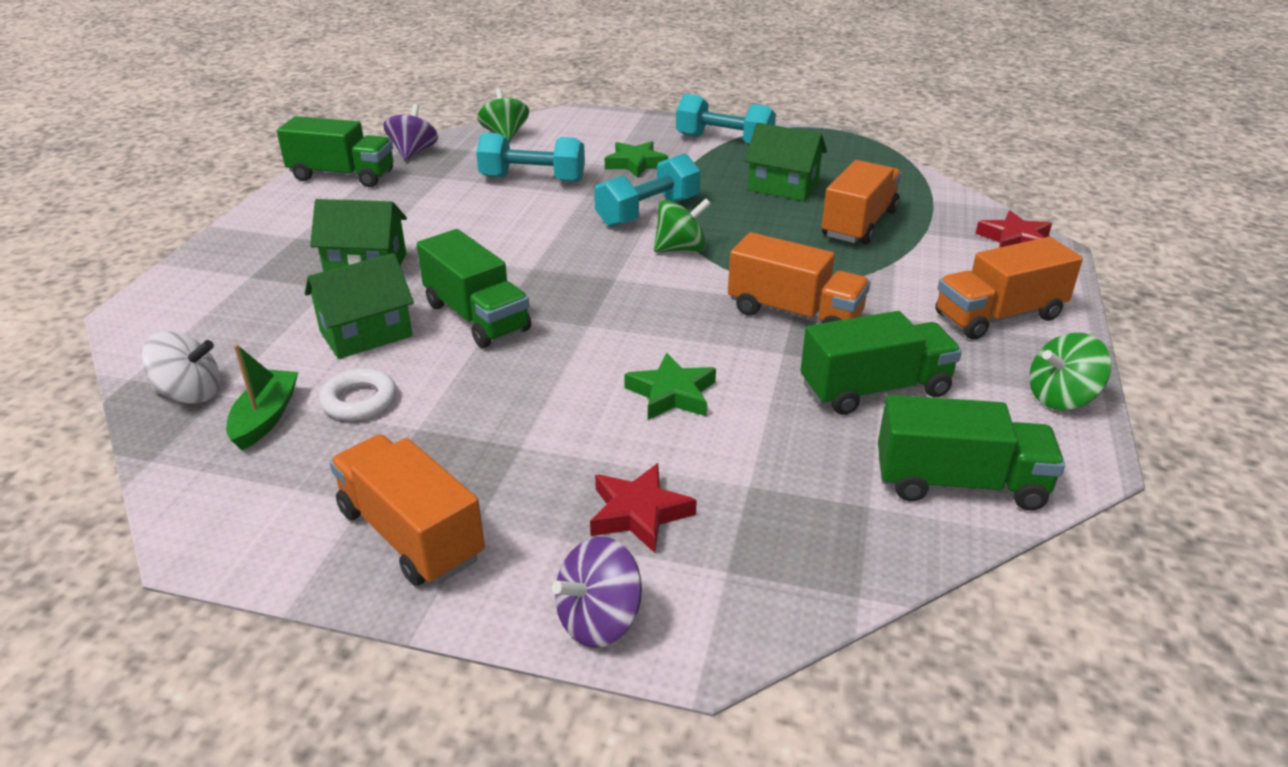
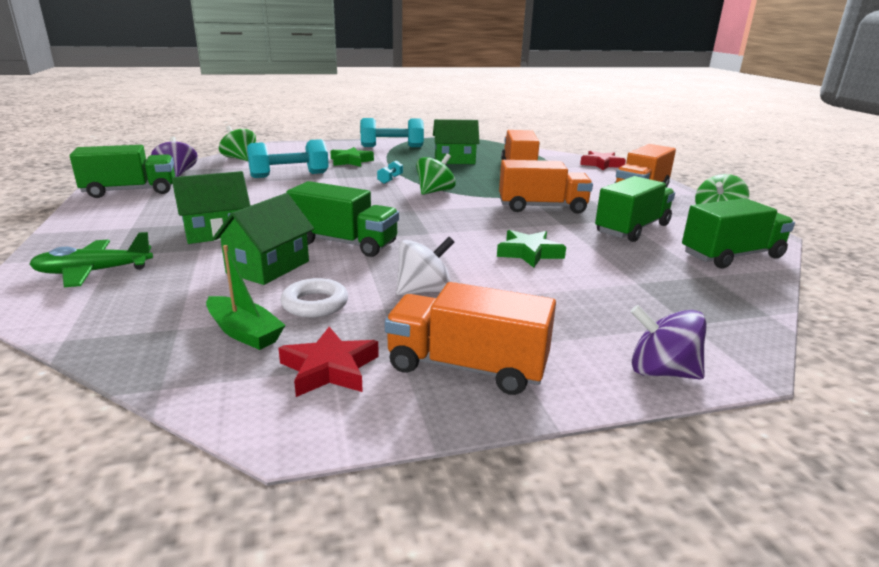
camera: 30 degrees left, 10 degrees down
white spinning top [141,331,220,404] -> white spinning top moved to [396,237,454,295]
green boat [226,344,298,450] -> green boat turned 150 degrees clockwise [206,245,286,350]
purple spinning top [552,536,642,648] -> purple spinning top turned 90 degrees clockwise [630,305,707,380]
red star [590,463,697,553] -> red star moved to [278,327,379,397]
turquoise dumbbell [594,153,700,227] -> turquoise dumbbell [377,160,403,184], size x0.47
none -> green plane [30,232,153,287]

